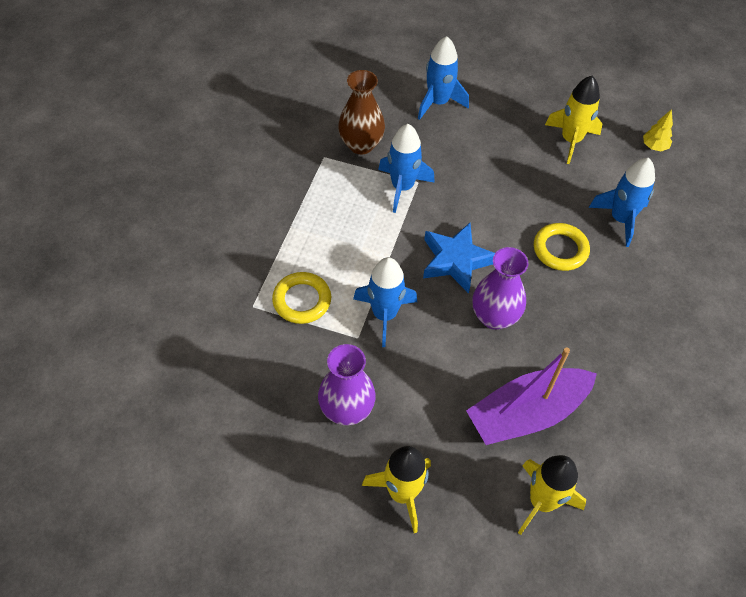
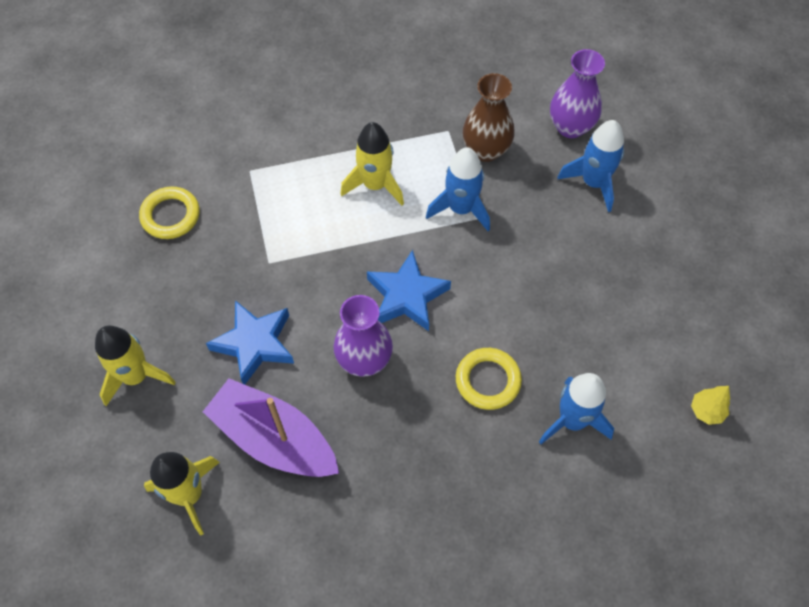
camera: 60 degrees right, 5 degrees up
yellow ring [272,272,331,324] -> yellow ring moved to [139,186,200,239]
purple vase [318,344,376,425] -> purple vase moved to [550,49,605,138]
blue rocket [353,257,417,347] -> none
yellow rocket [545,76,602,164] -> yellow rocket moved to [341,122,404,206]
none -> blue star [206,300,294,385]

